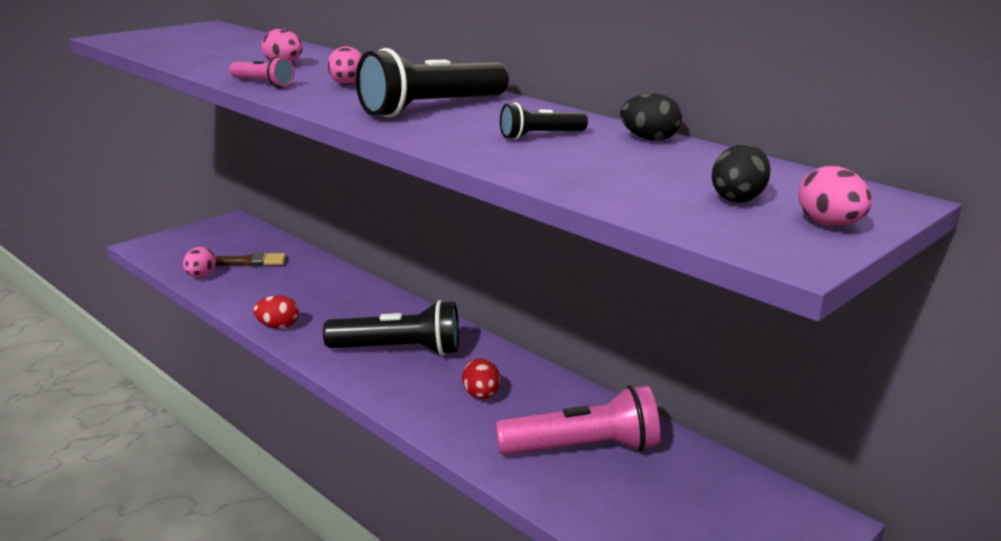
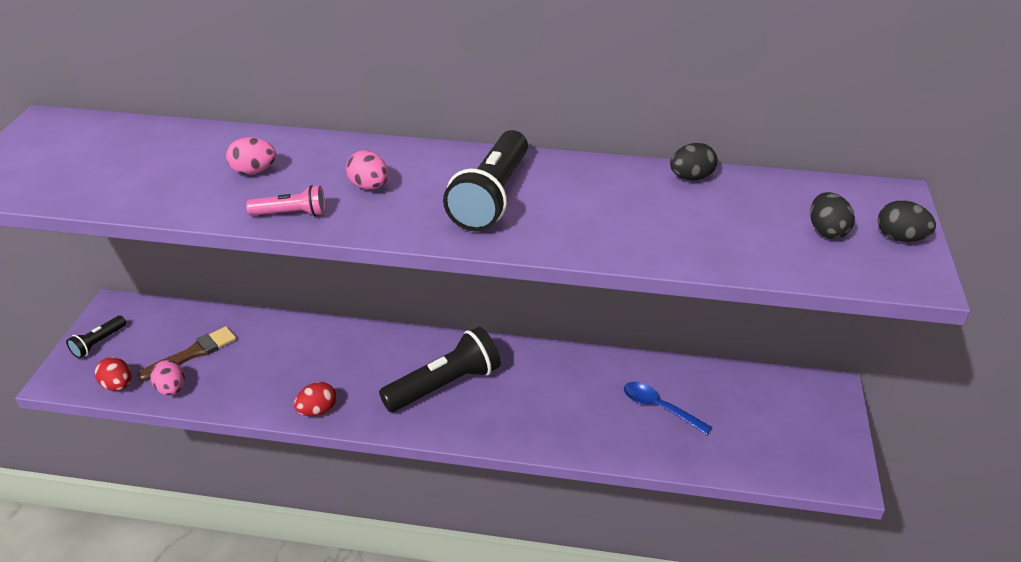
camera: 35 degrees left, 15 degrees up
red egg [462,359,500,399] -> red egg moved to [95,357,131,391]
pink flashlight [495,385,660,455] -> blue spoon [624,382,712,435]
black flashlight [500,102,588,140] -> black flashlight moved to [66,316,126,358]
pink egg [798,166,872,226] -> black egg [878,200,936,242]

